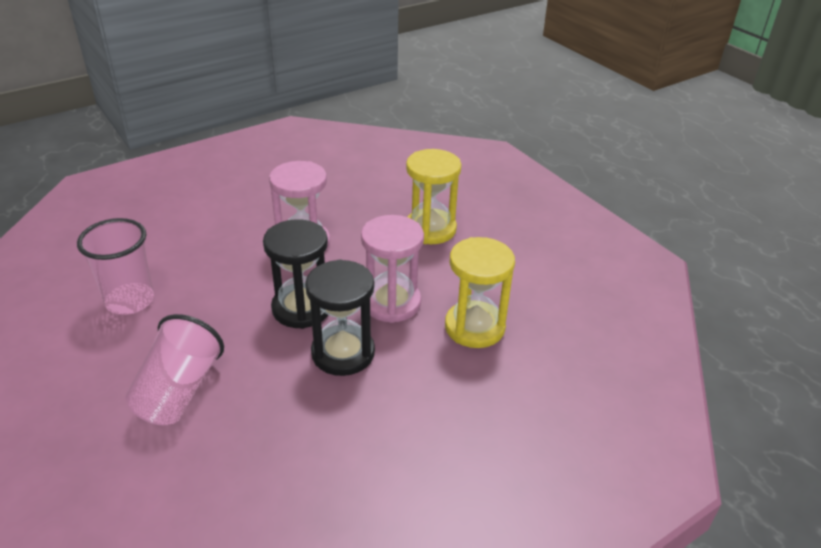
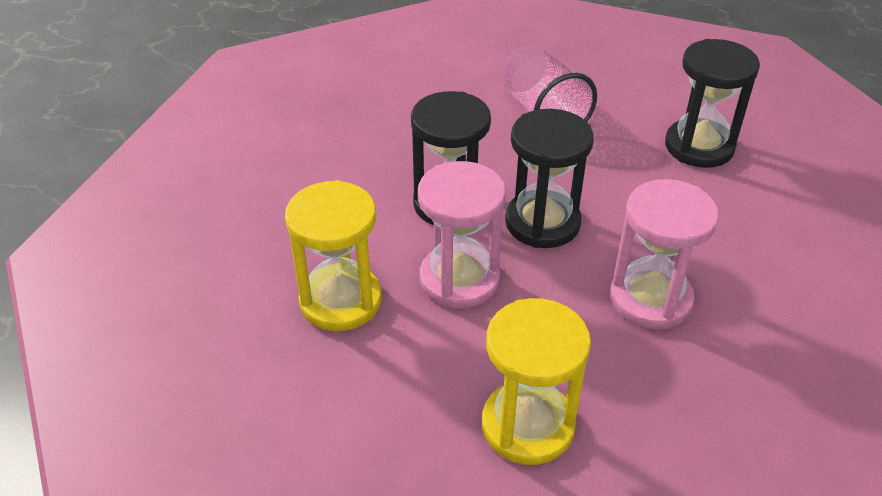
camera: 145 degrees right, 5 degrees up
pink cup [77,218,154,315] -> black hourglass [665,39,760,168]

